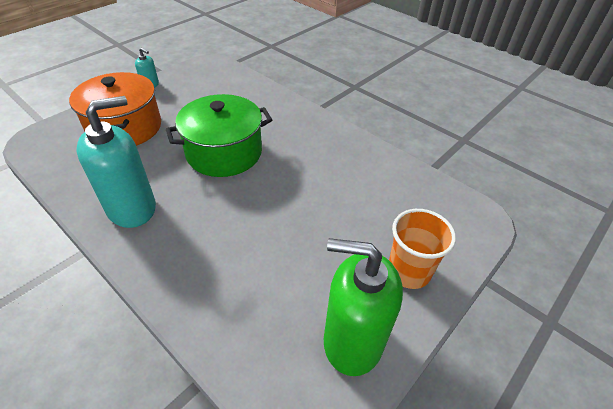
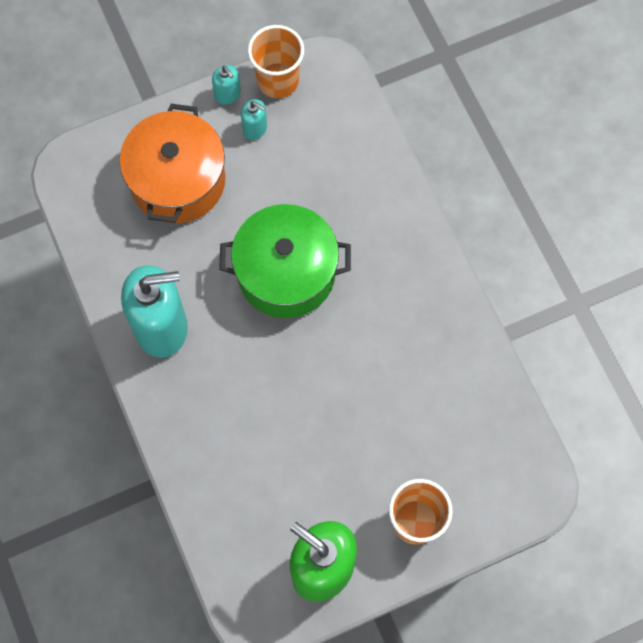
camera: 25 degrees right, 25 degrees up
none -> turquoise soap dispenser [241,99,267,140]
none -> orange cup [248,25,304,98]

